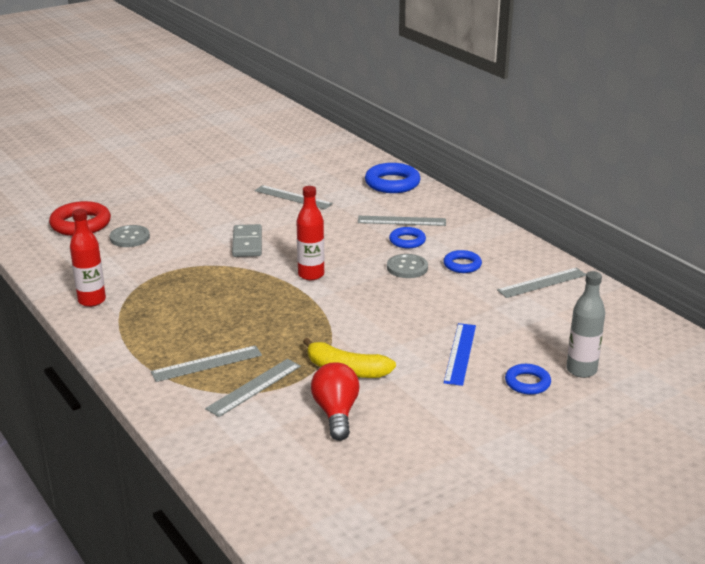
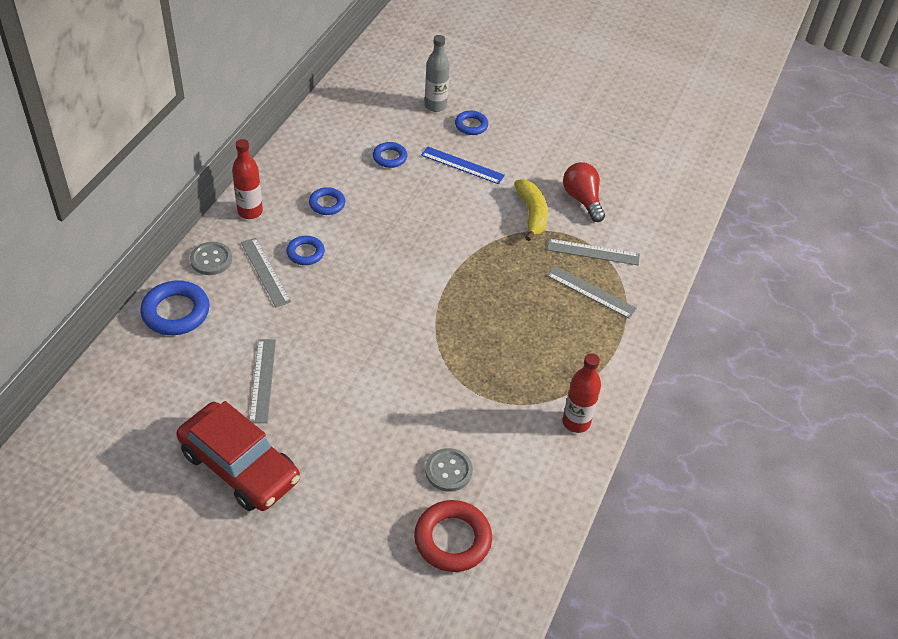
camera: 125 degrees left, 20 degrees up
grey domino [232,224,262,257] -> none
red bottle [297,186,324,280] -> red bottle moved to [232,139,263,219]
red light bulb [311,362,360,441] -> red light bulb turned 105 degrees clockwise [563,162,605,222]
grey button [387,254,428,278] -> grey button moved to [190,242,232,275]
blue ruler [444,323,476,386] -> blue ruler turned 45 degrees clockwise [421,146,505,184]
grey ruler [497,267,586,298] -> none
none -> red car [176,401,300,511]
none -> blue ring [373,142,407,168]

